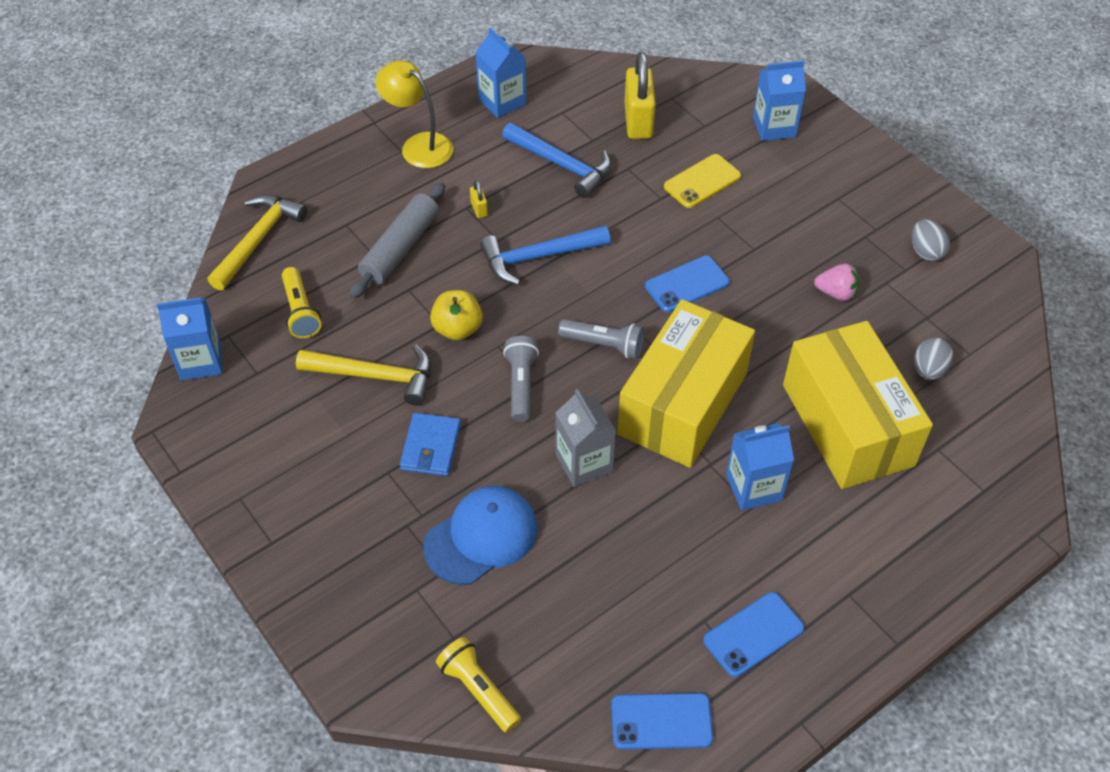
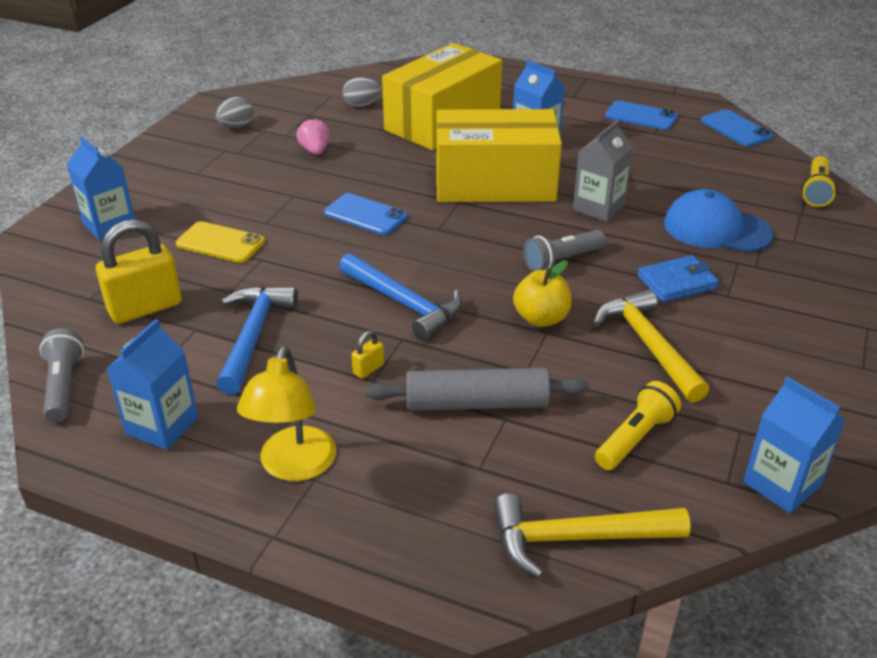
camera: 120 degrees left, 15 degrees down
grey flashlight [558,319,644,359] -> grey flashlight moved to [39,328,84,422]

